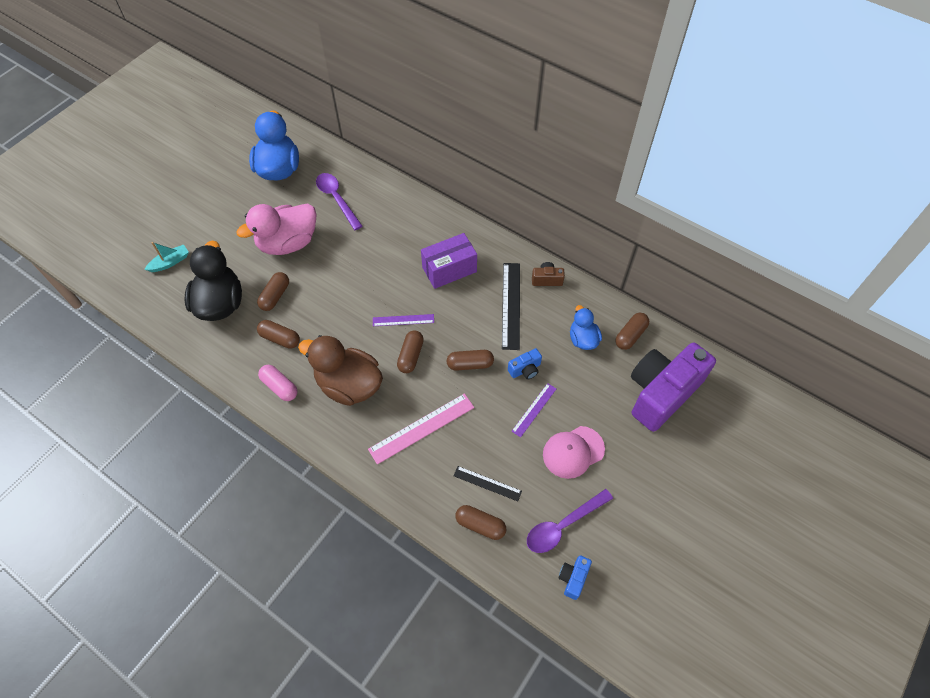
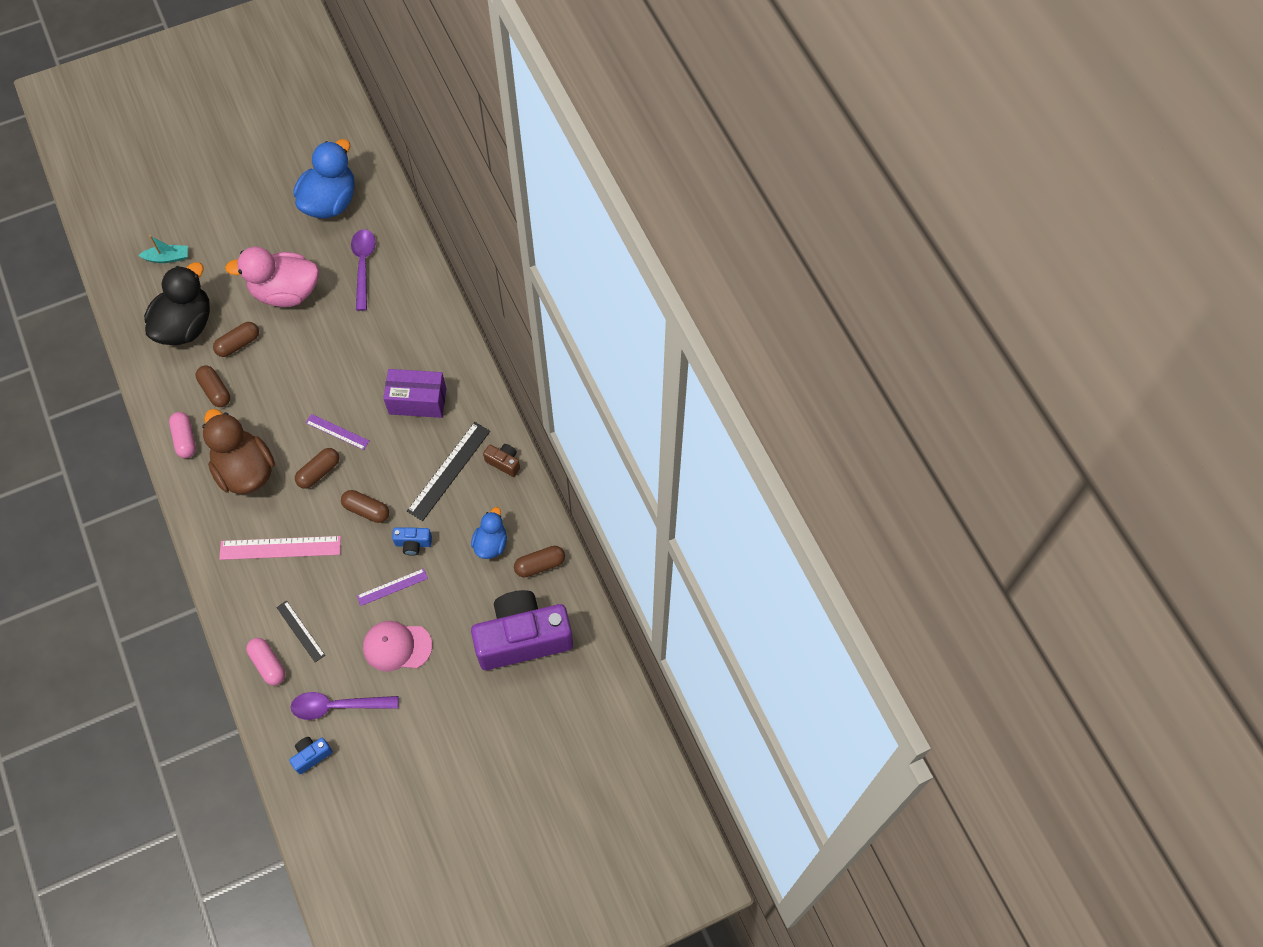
camera: 30 degrees right, 5 degrees up
brown capsule [455,505,506,540] -> pink capsule [246,638,285,686]

